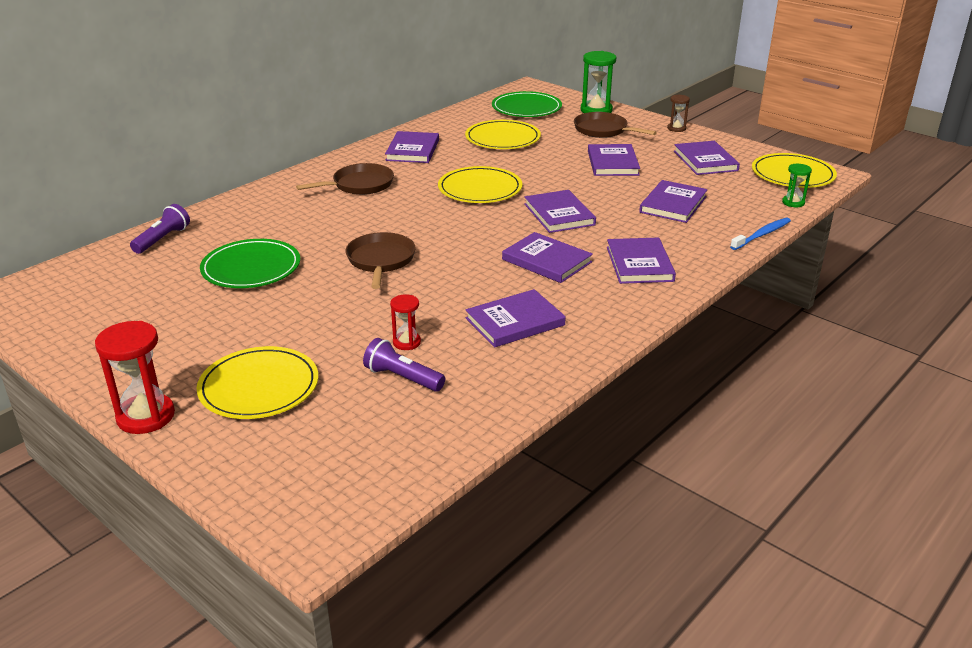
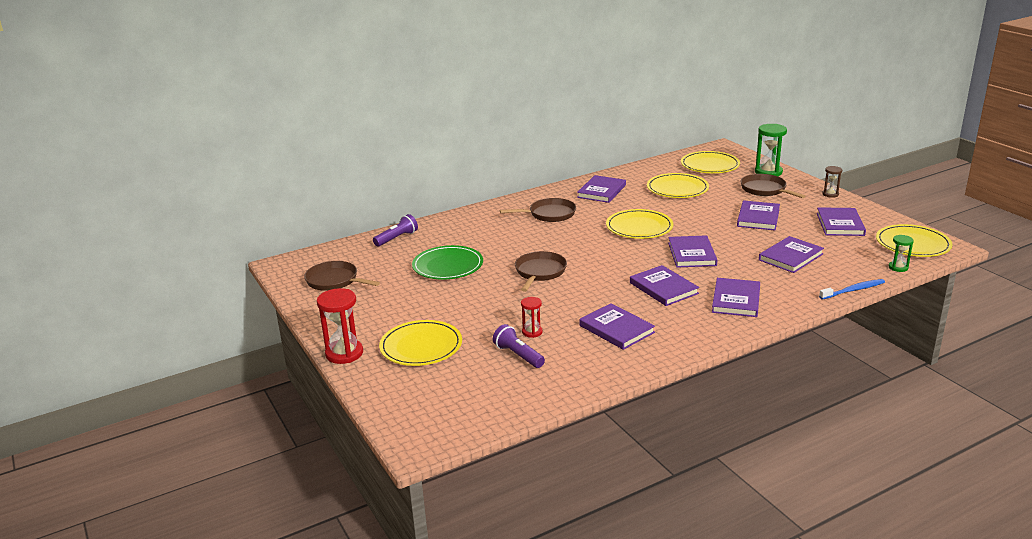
camera: 20 degrees right, 5 degrees down
purple book [466,289,566,347] -> purple book turned 60 degrees clockwise [579,303,655,350]
green plate [492,91,562,117] -> yellow plate [681,151,740,173]
none -> brown pan [304,261,380,291]

